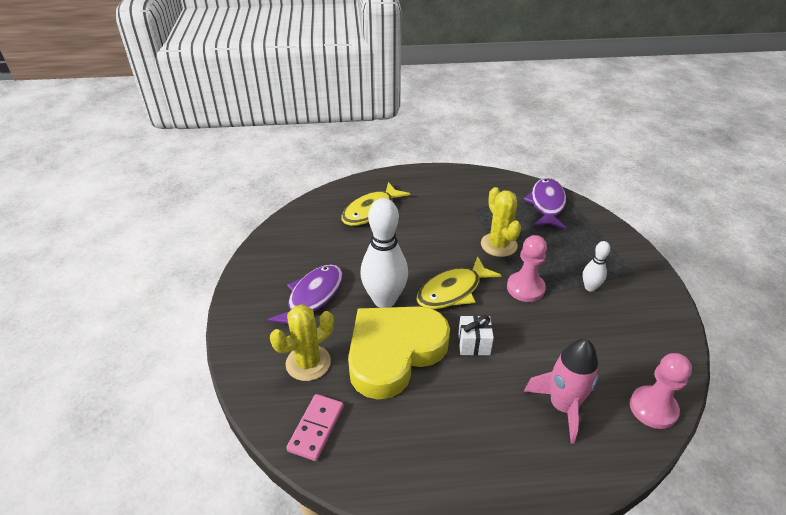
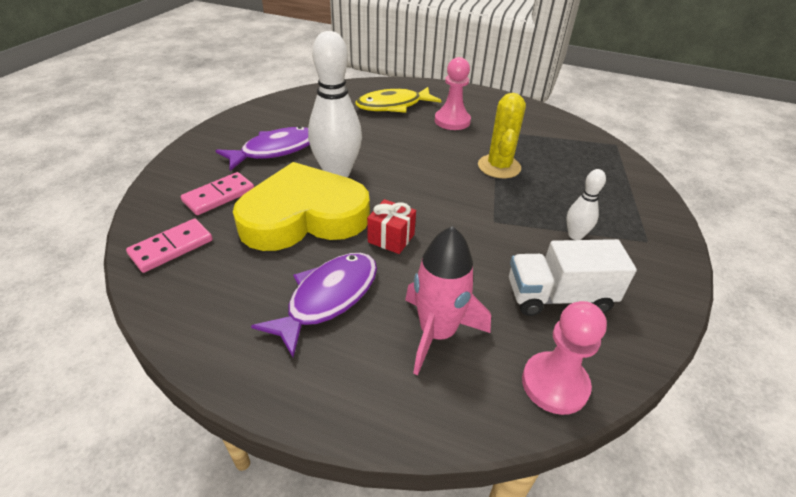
camera: 25 degrees right, 0 degrees up
yellow cactus [270,304,334,381] -> pink domino [181,172,254,215]
yellow fish [417,256,502,309] -> none
white gift [458,315,494,356] -> red gift [367,199,416,254]
pink pawn [507,235,547,302] -> pink pawn moved to [435,57,471,130]
purple fish [523,178,566,229] -> purple fish moved to [251,253,377,358]
none -> white truck [509,239,637,316]

